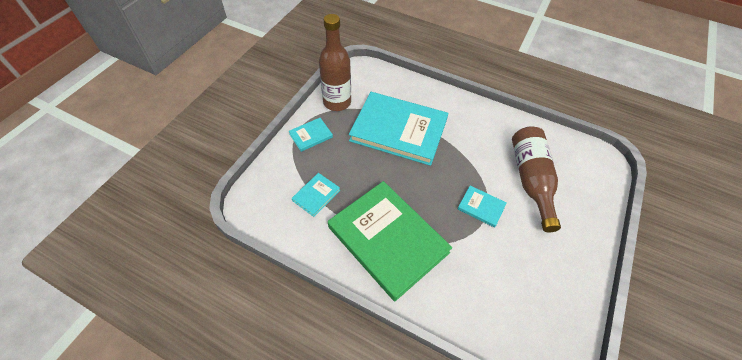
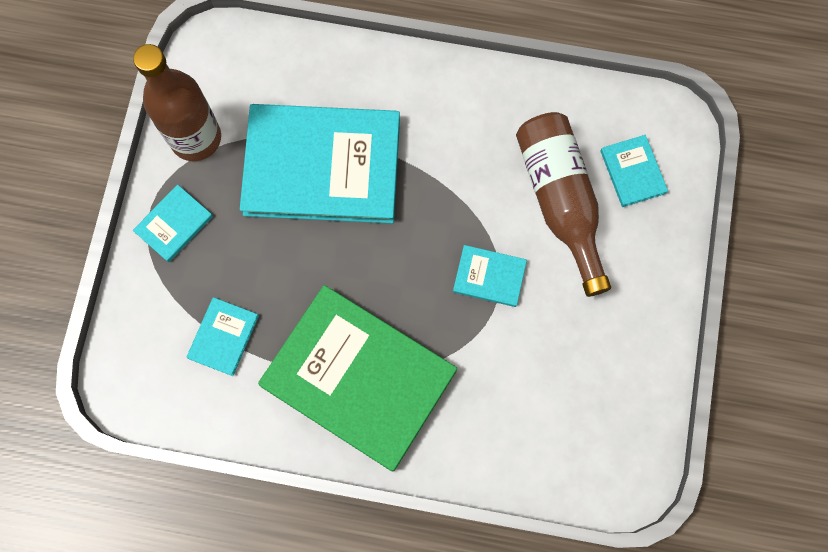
camera: 15 degrees left, 20 degrees up
none -> turquoise book [600,135,668,207]

